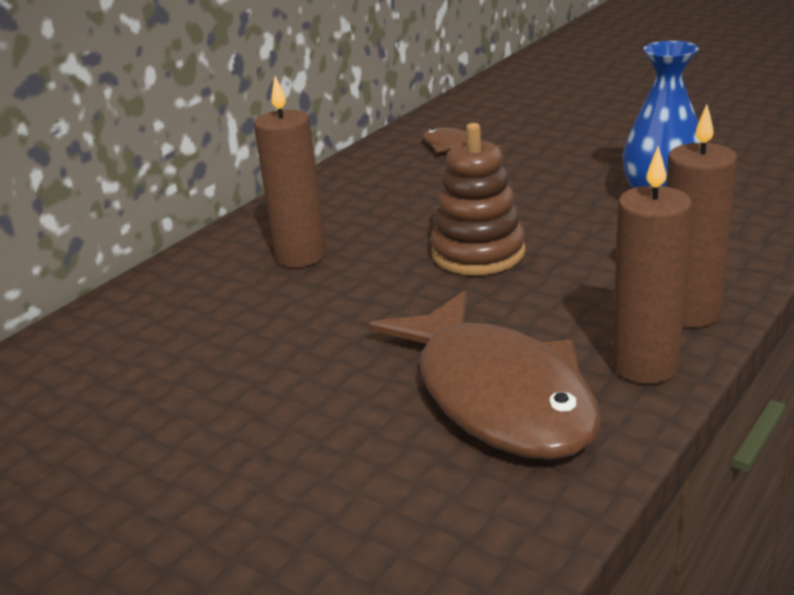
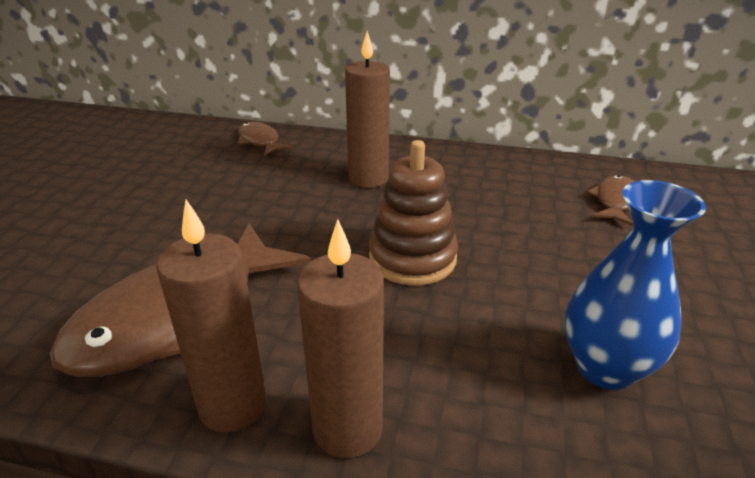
camera: 65 degrees right, 5 degrees up
none -> brown fish [238,122,293,156]

